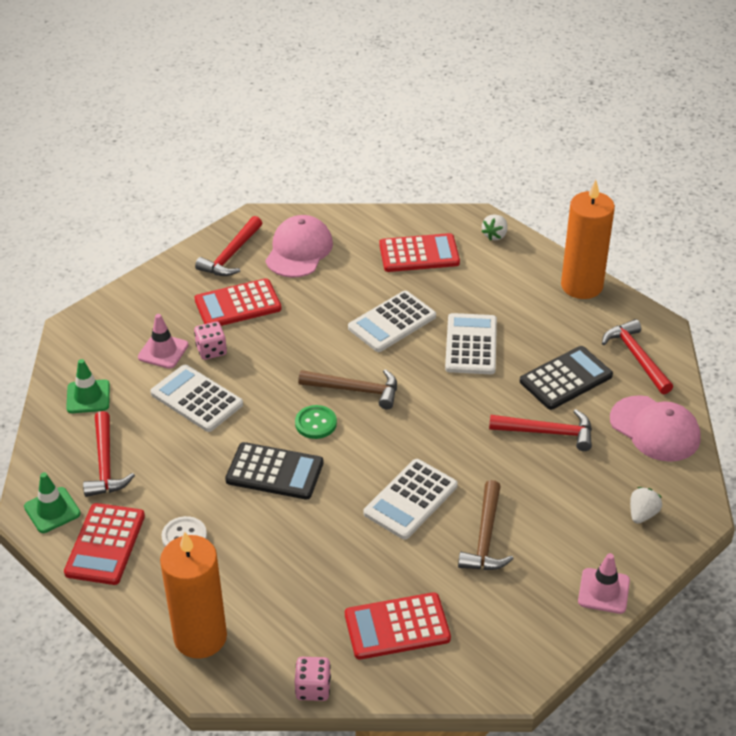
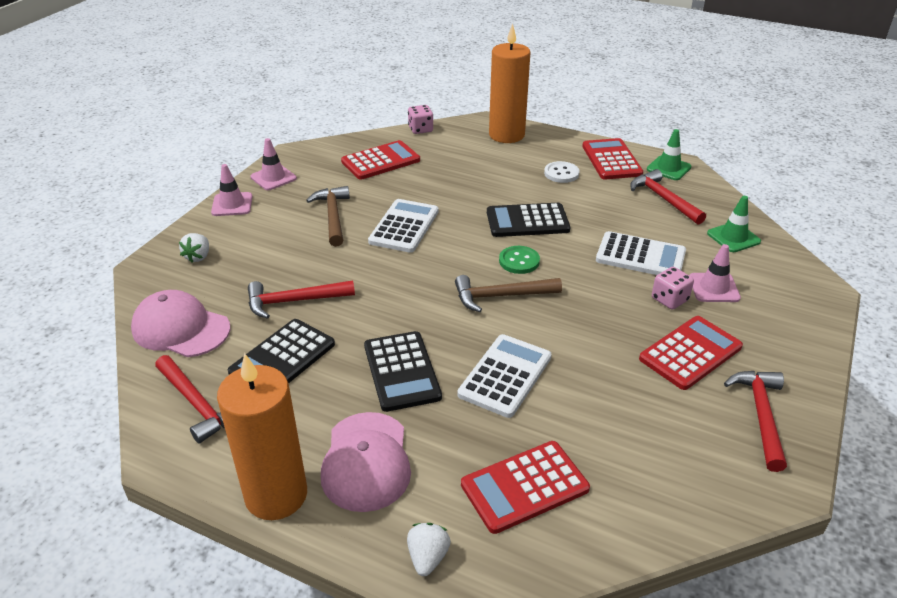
camera: 160 degrees right, 5 degrees down
pink cap [265,215,333,278] -> pink cap moved to [321,412,411,512]
white calculator [445,313,497,374] -> black calculator [364,331,442,412]
none -> pink traffic cone [250,138,297,190]

